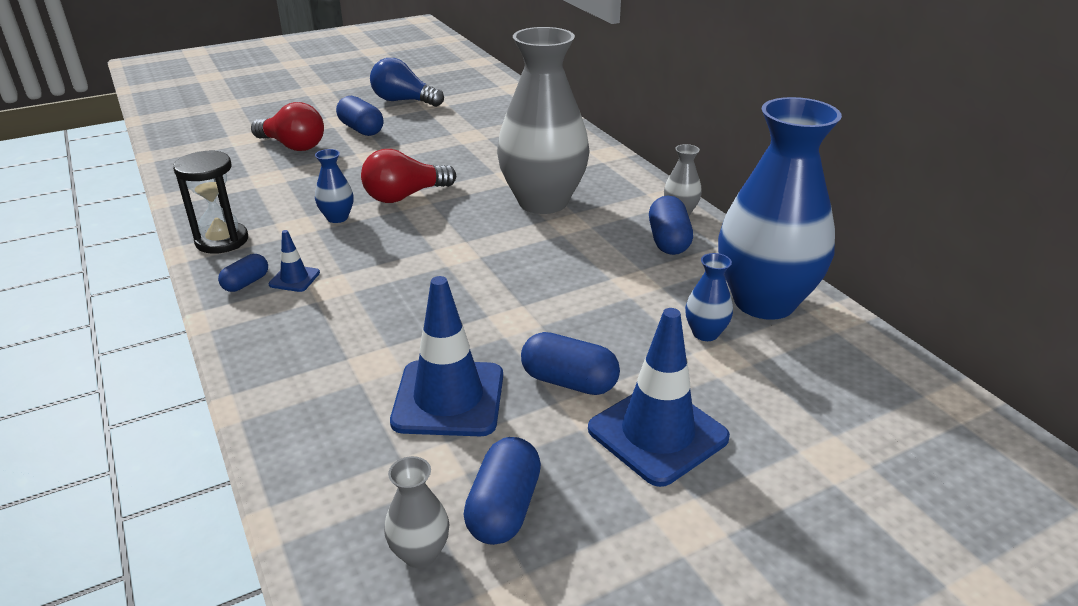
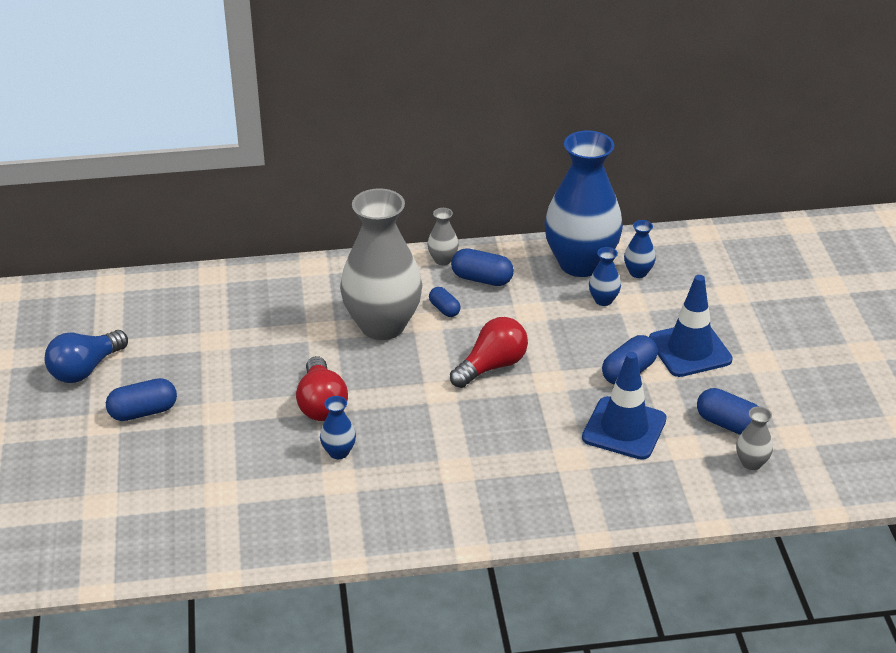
camera: 70 degrees left, 5 degrees up
black hourglass [173,150,248,254] -> none
blue capsule [218,254,268,292] -> blue capsule moved to [429,287,461,317]
red light bulb [251,102,324,151] -> red light bulb moved to [450,317,528,388]
blue traffic cone [268,230,320,292] -> none
none -> blue vase [624,220,656,278]

